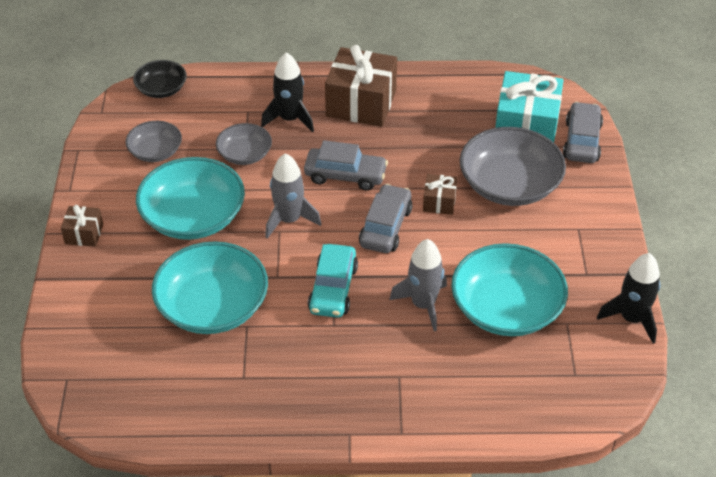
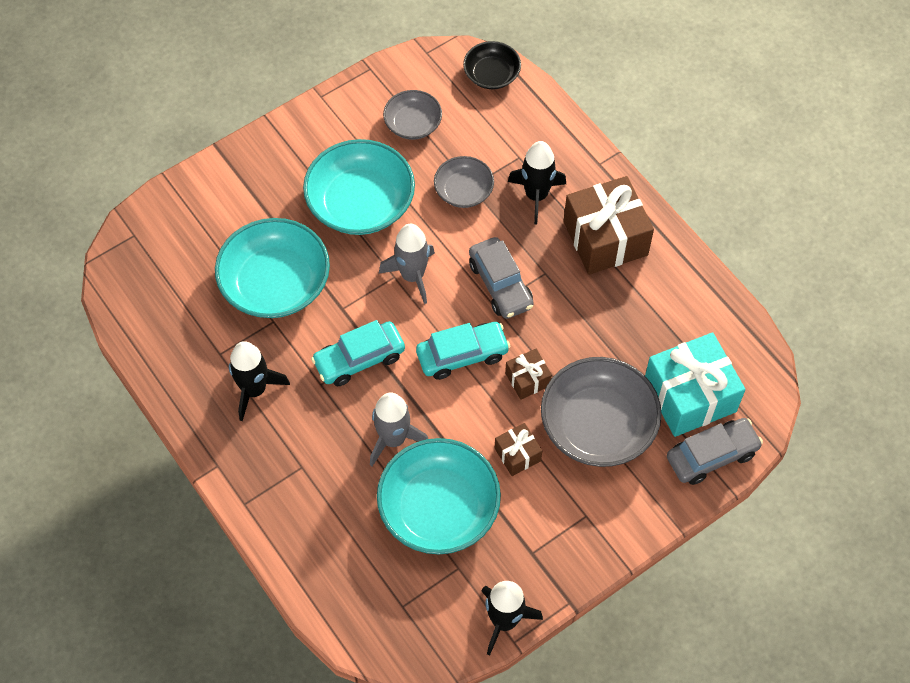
camera: 55 degrees right, 15 degrees up
brown gift [61,205,103,247] -> brown gift moved to [495,423,542,476]
grey car [359,184,413,253] -> turquoise car [416,322,510,380]
none -> black rocket [229,341,290,421]

